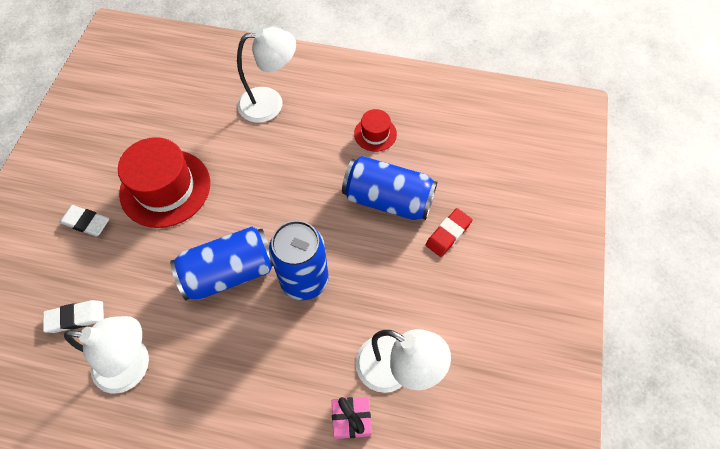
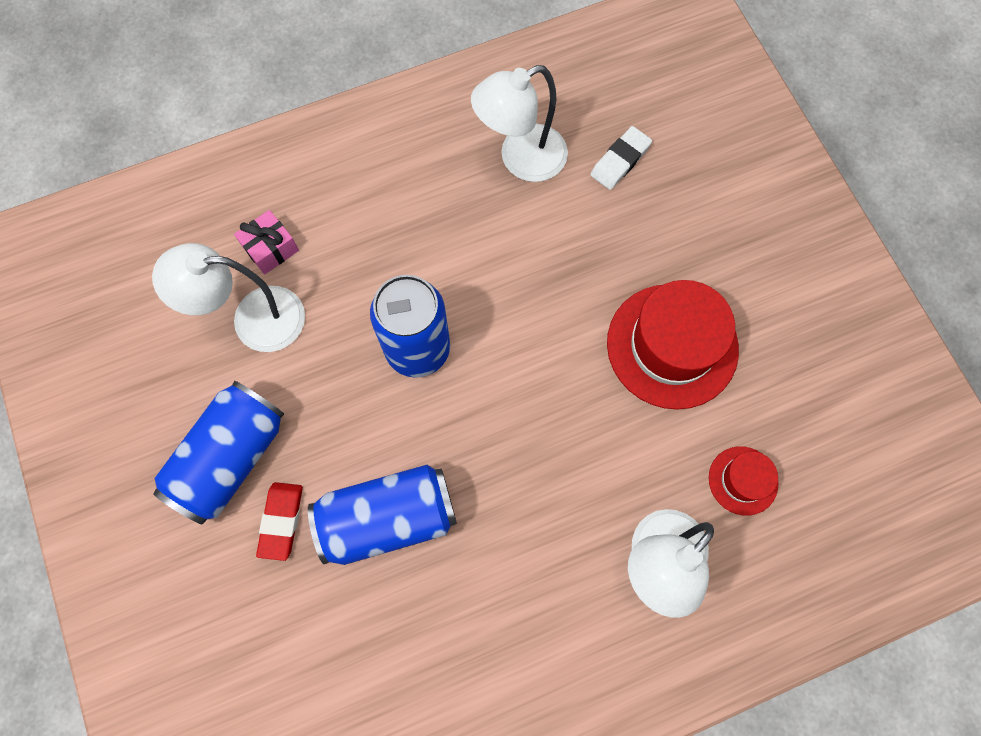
camera: 145 degrees right, 10 degrees up
white eraser [59,205,110,237] -> none
blue can [170,226,273,300] -> blue can moved to [153,381,284,524]
red hat [354,109,397,152] -> red hat moved to [709,446,778,516]

